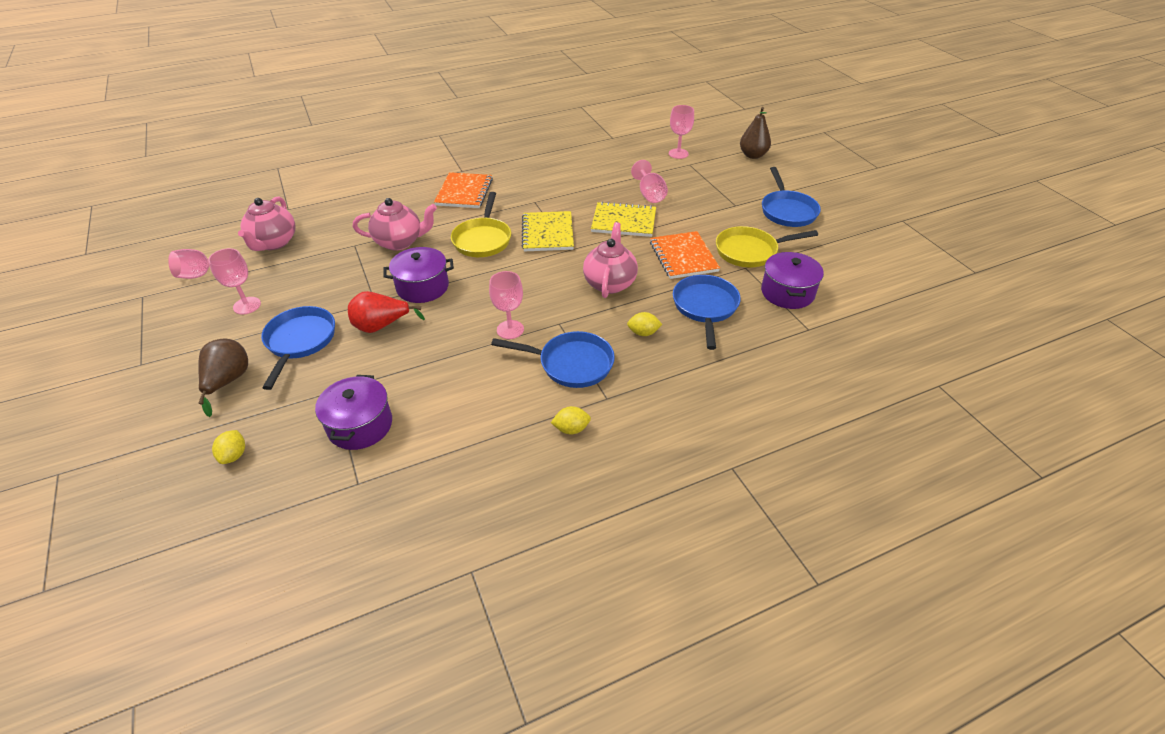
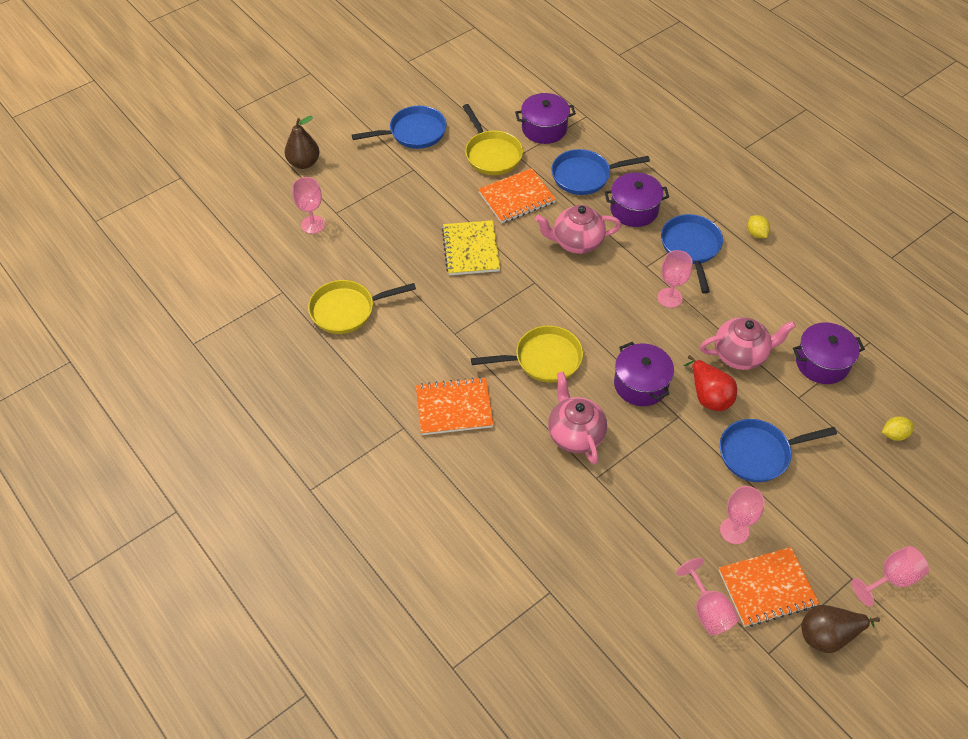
camera: 105 degrees left, 10 degrees up
brown pear [198,339,248,417] -> brown pear moved to [801,605,880,653]
pink teapot [238,197,296,251] -> pink teapot moved to [700,317,796,370]
yellow notebook [522,211,574,251] -> none
yellow lemon [627,312,663,336] -> purple pot [605,172,669,227]
pink goblet [631,160,668,203] -> pink goblet moved to [852,546,929,607]
none -> yellow pan [308,280,416,334]
none -> orange notebook [719,547,819,627]

